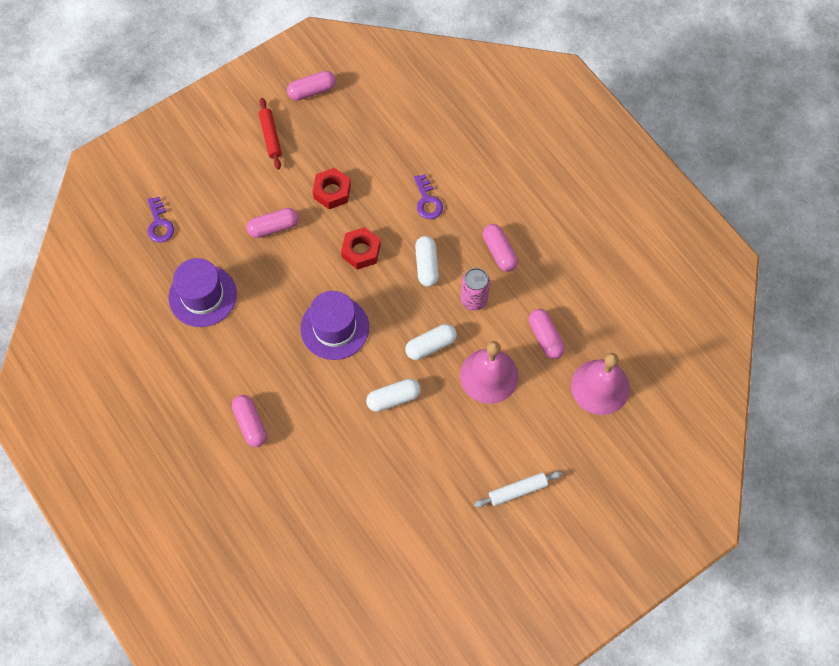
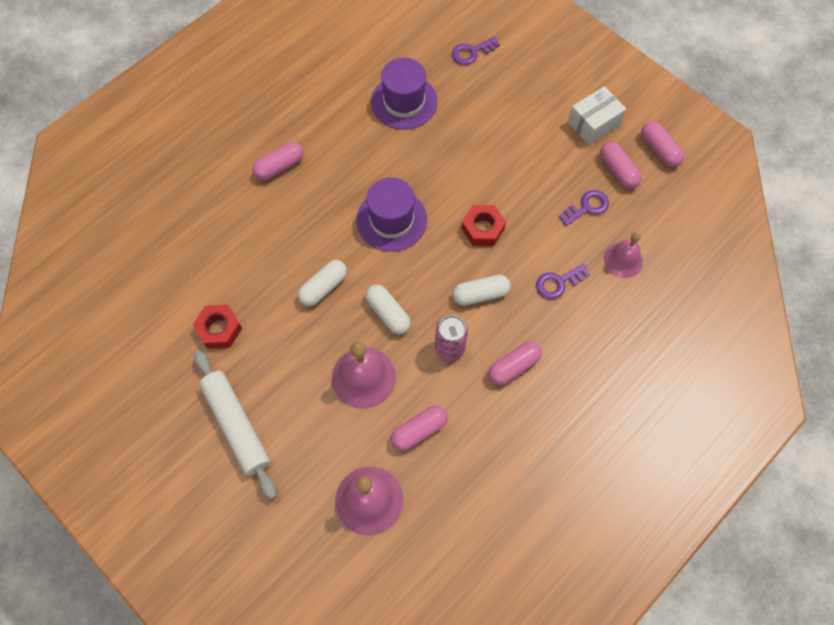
camera: 80 degrees right, 0 degrees up
pink capsule [246,208,299,238] -> pink capsule moved to [600,142,642,189]
red rolling pin [259,98,282,169] -> white box [568,86,626,145]
red nut [313,168,351,209] -> red nut moved to [193,305,242,349]
white capsule [366,379,421,412] -> white capsule turned 75 degrees clockwise [298,260,347,306]
white rolling pin [474,471,562,508] -> white rolling pin [194,350,277,499], size x1.69
none -> purple key [559,190,609,226]
none -> pink bell [604,232,643,278]

